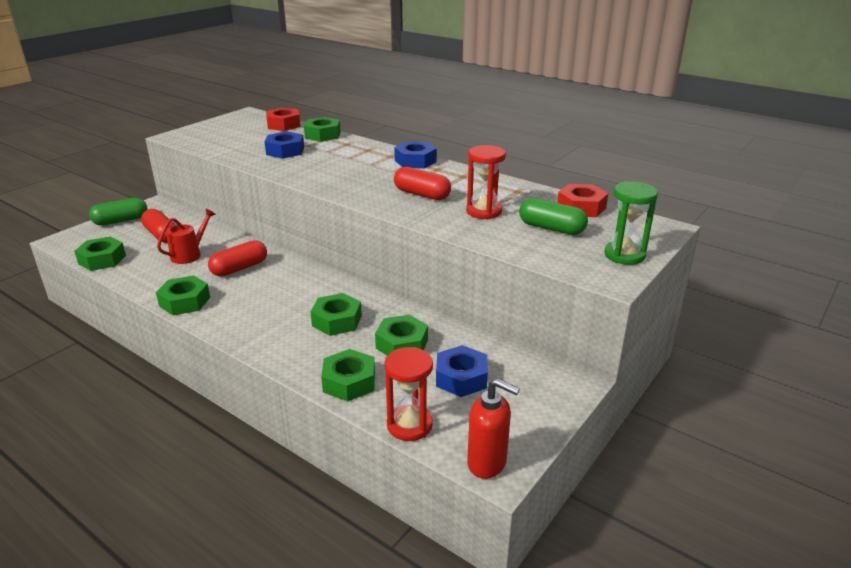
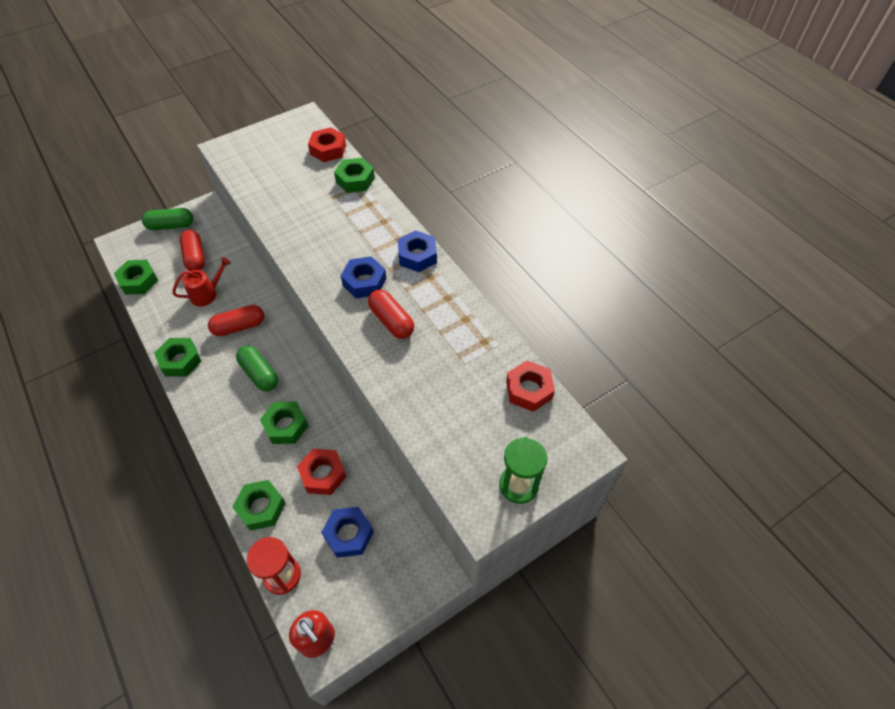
camera: 20 degrees right, 25 degrees up
blue nut [265,131,304,159] -> blue nut moved to [341,256,386,298]
green nut [375,315,428,356] -> red nut [297,449,346,495]
red hourglass [466,145,506,219] -> none
green capsule [519,198,588,235] -> green capsule moved to [236,346,278,391]

